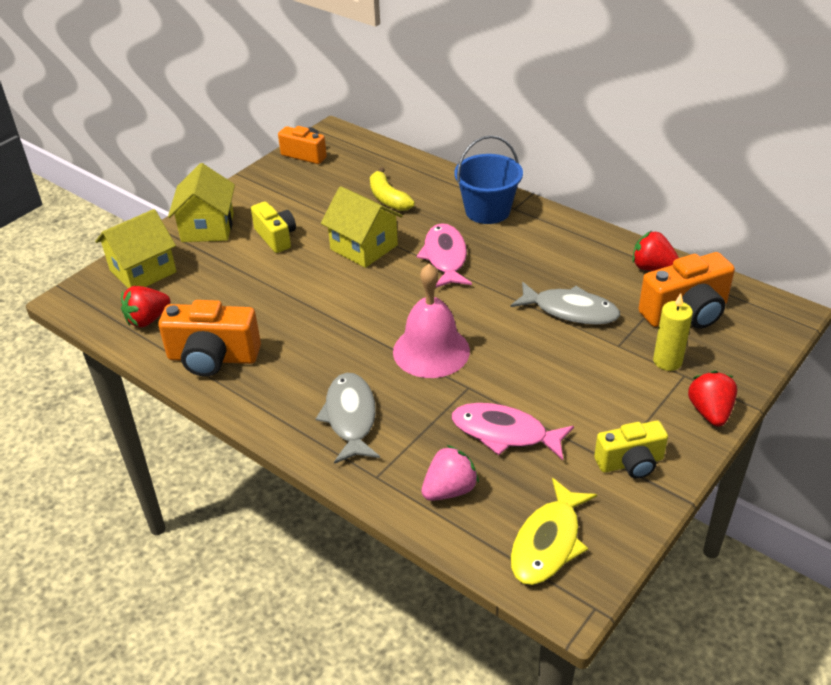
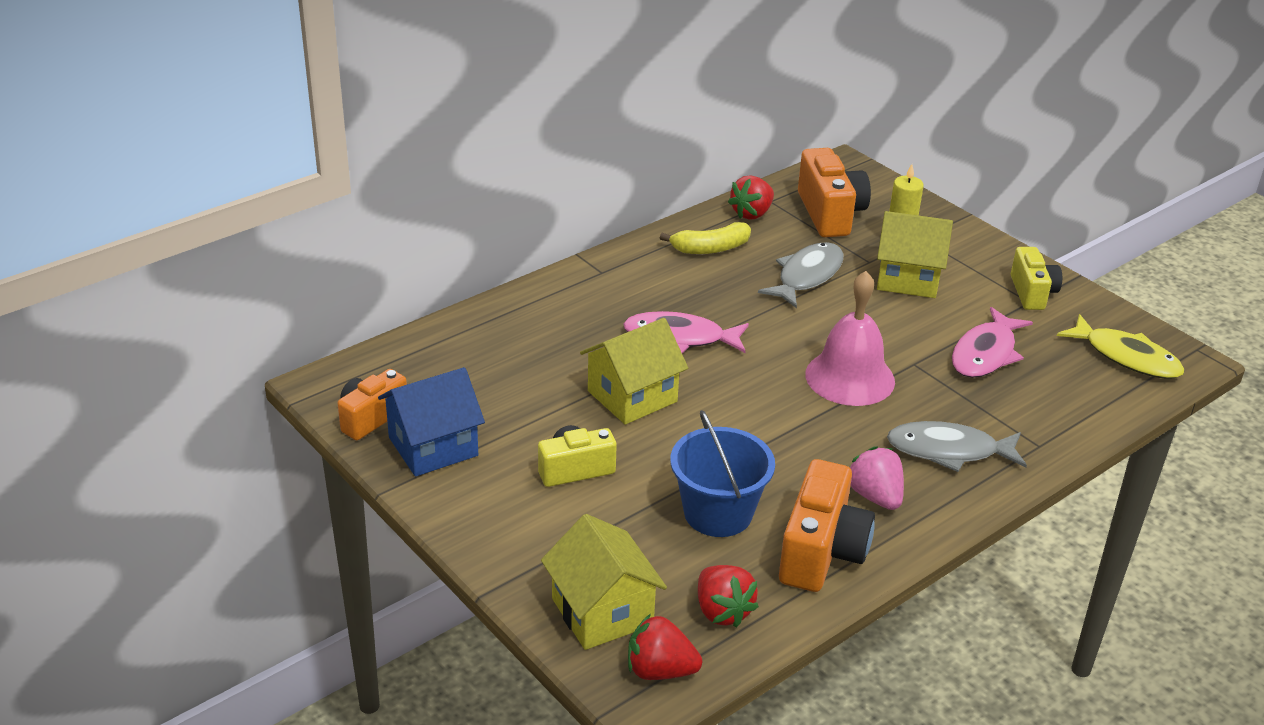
camera: 80 degrees left, 5 degrees down
yellow house [168,163,235,242] -> yellow house moved to [877,211,953,298]
yellow banana [370,167,415,211] -> yellow banana moved to [660,222,751,254]
pink strawberry [421,445,479,501] -> pink strawberry moved to [850,446,904,510]
blue bucket [454,135,523,224] -> blue bucket moved to [670,410,775,537]
red strawberry [688,371,737,427] -> red strawberry moved to [628,614,702,680]
none -> blue house [378,367,485,477]

